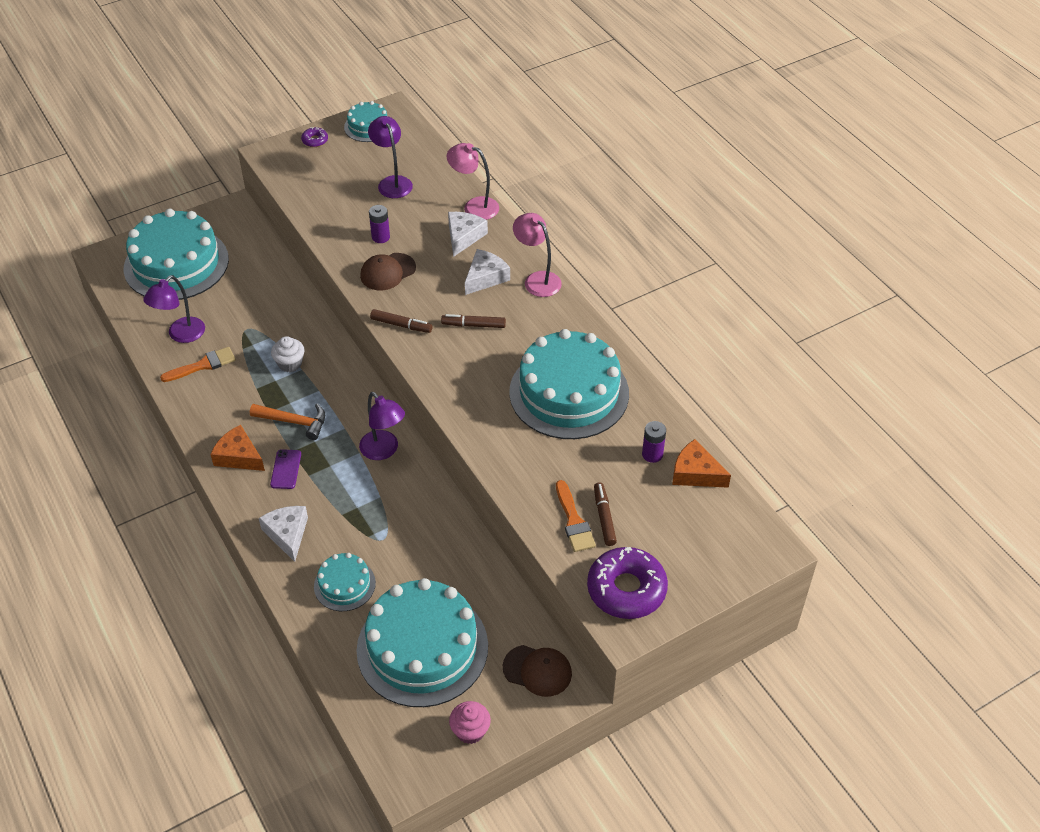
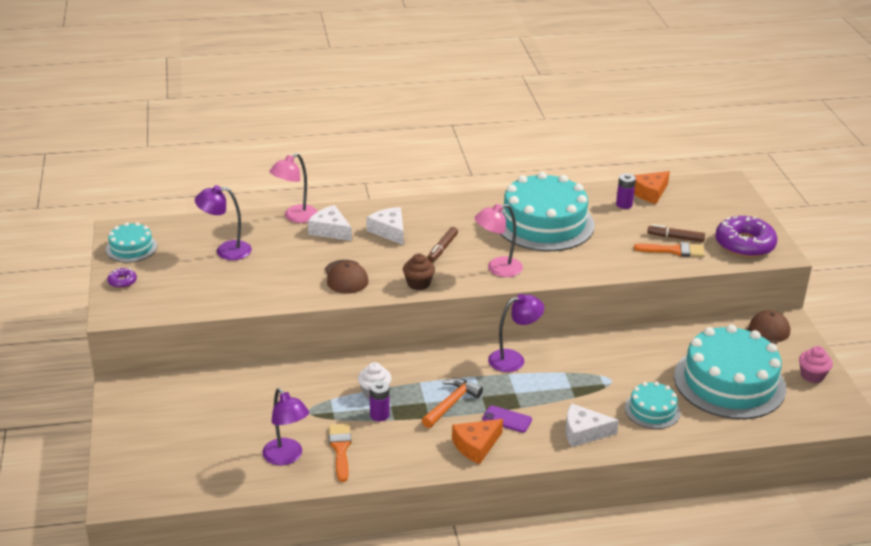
camera: 70 degrees left, 15 degrees down
turquoise cake [124,209,229,300] -> none
purple battery [369,205,390,243] -> purple battery moved to [370,380,390,421]
brown marker [370,309,433,333] -> brown cupcake [403,253,435,290]
pink lamp [513,213,562,297] -> pink lamp moved to [475,204,523,277]

